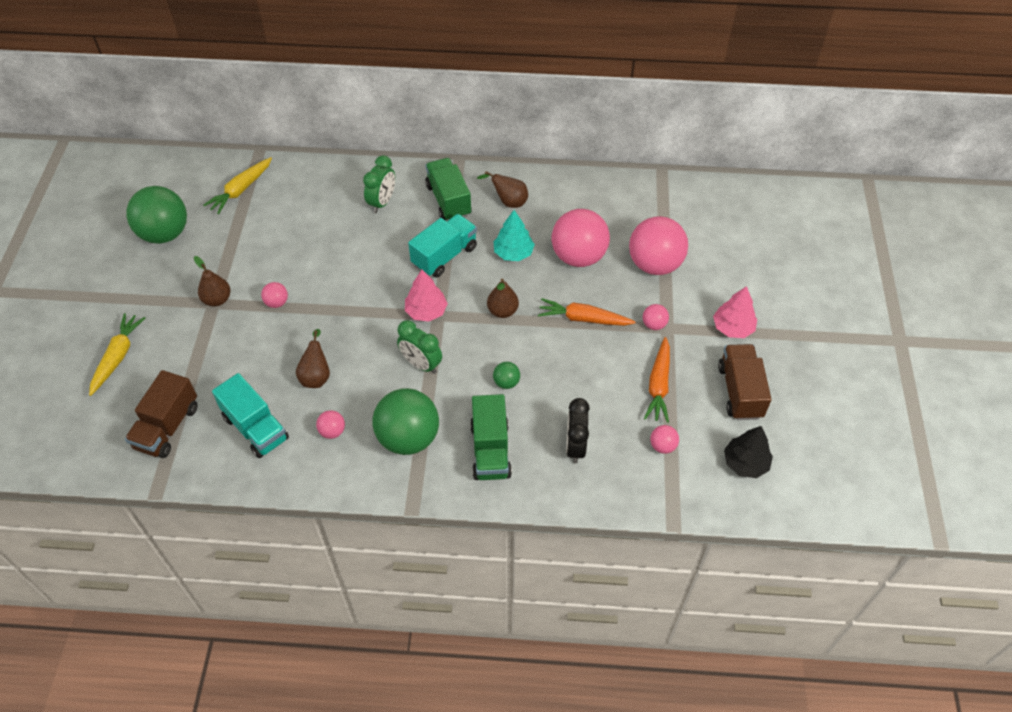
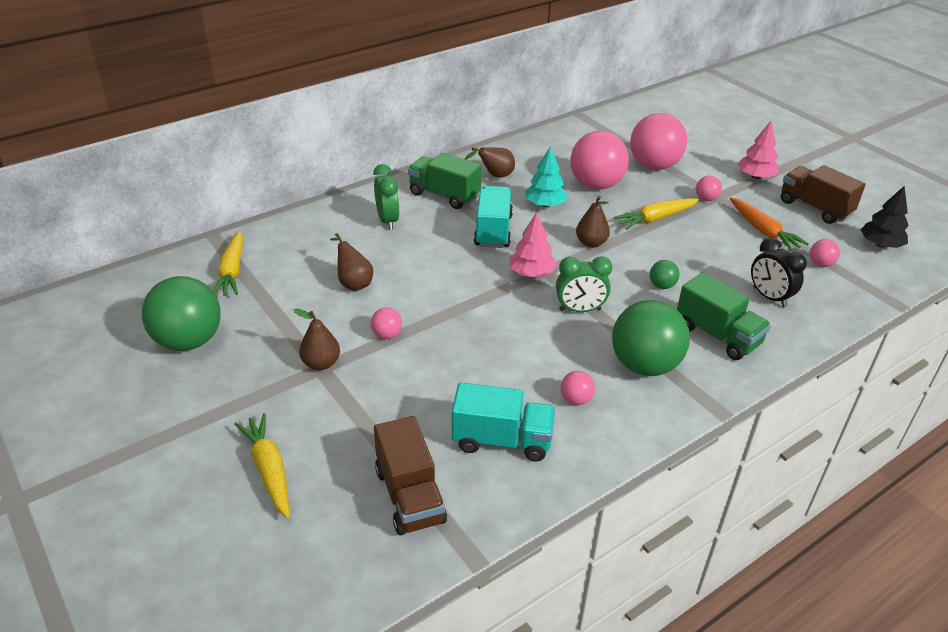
camera: 40 degrees left, 15 degrees down
brown pear [296,329,330,388] -> brown pear moved to [330,233,373,291]
orange carrot [538,298,636,326] -> yellow carrot [614,198,699,230]

